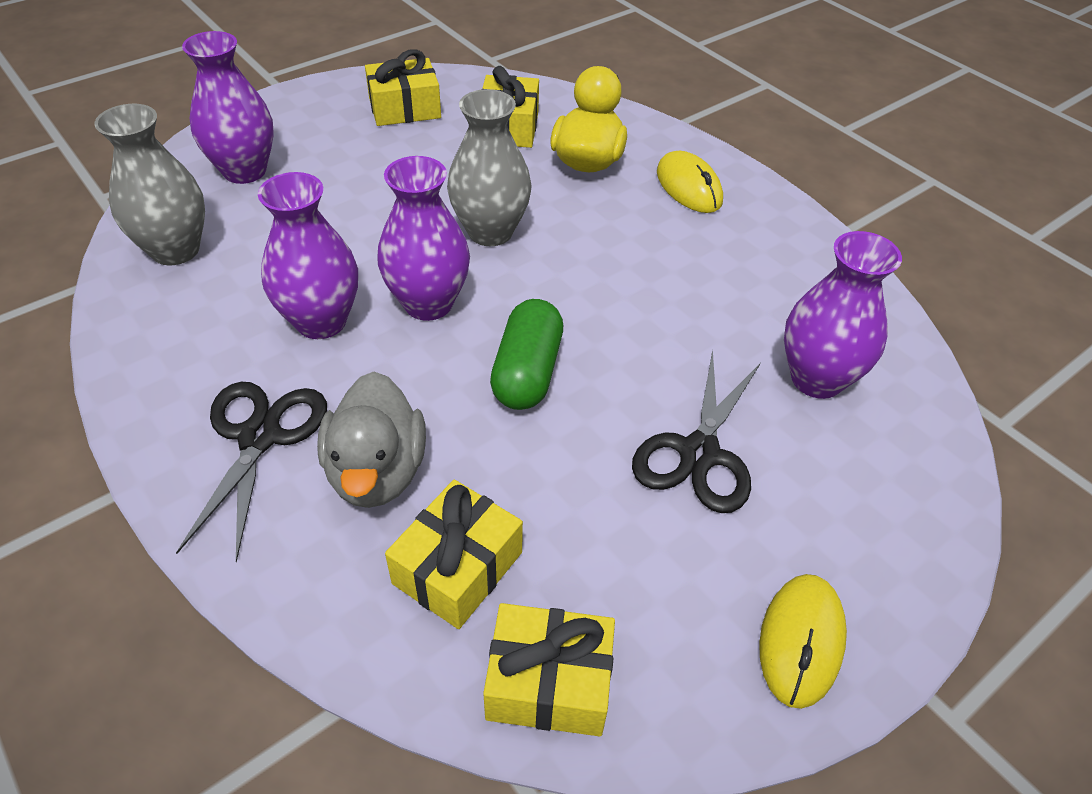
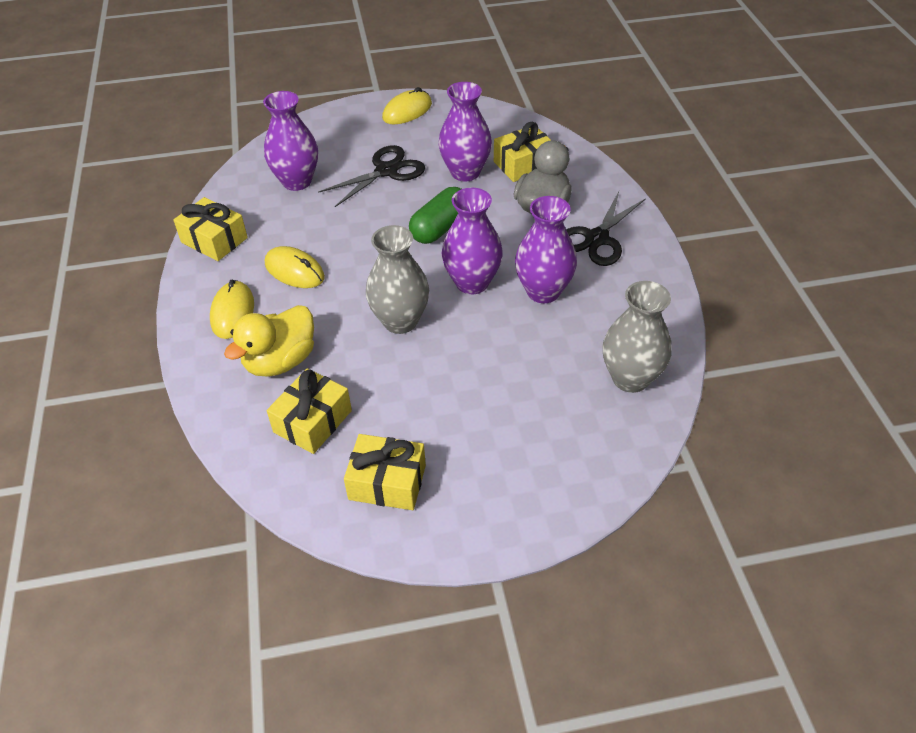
camera: 150 degrees left, 0 degrees up
purple vase [182,31,273,184] -> purple vase moved to [438,82,492,182]
yellow gift [483,603,615,736] -> yellow gift moved to [173,197,248,261]
none -> yellow mouse [265,246,325,288]

